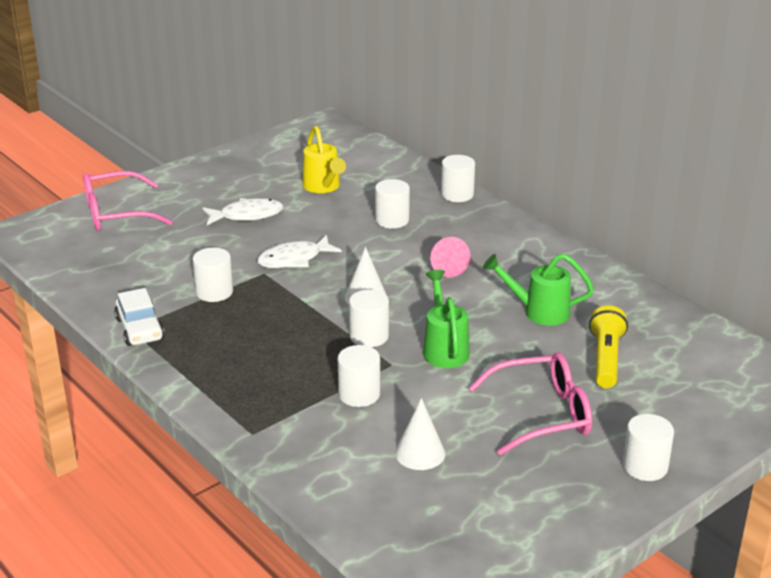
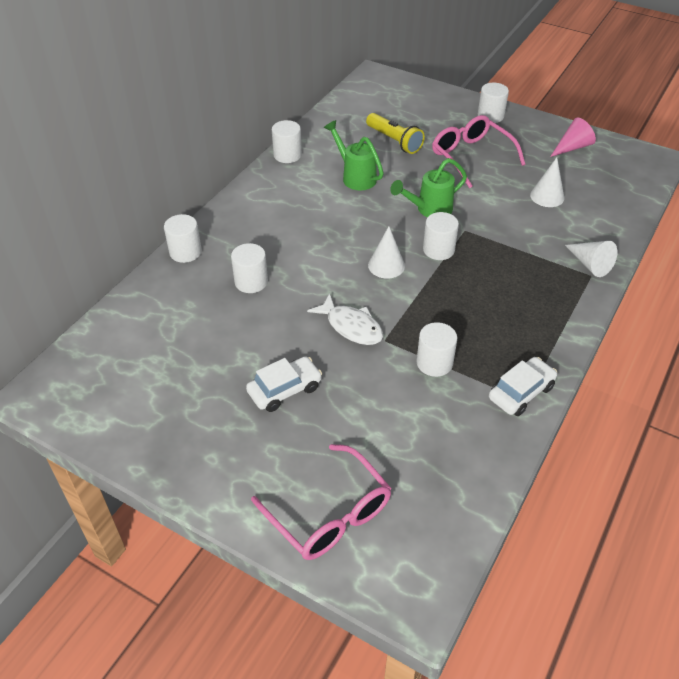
camera: 110 degrees left, 15 degrees up
white fish [203,198,283,225] -> white car [246,356,322,412]
yellow watering can [303,126,346,193] -> none
white cylinder [338,345,380,407] -> white cylinder moved to [272,120,302,163]
pink cone [430,237,470,277] -> pink cone moved to [550,117,596,157]
green watering can [483,254,594,326] -> green watering can turned 150 degrees clockwise [324,120,384,190]
yellow flashlight [589,305,628,388] -> yellow flashlight turned 120 degrees counterclockwise [366,113,425,154]
none -> white cone [565,241,617,277]

